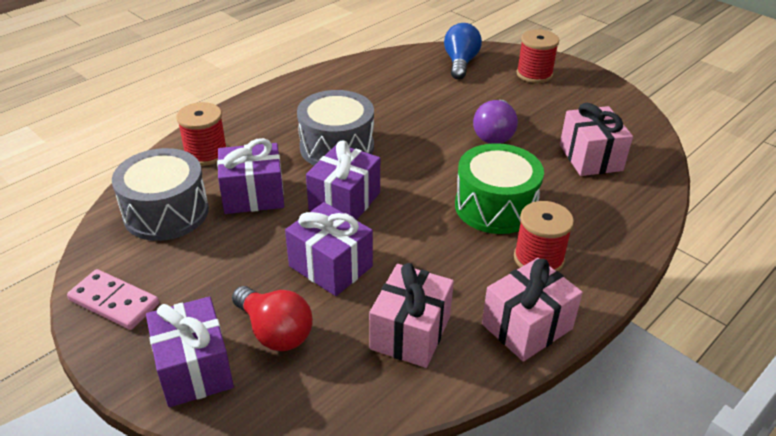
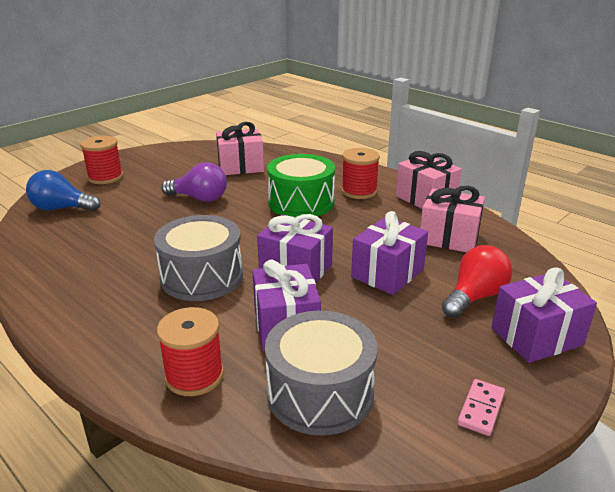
camera: 90 degrees left, 10 degrees down
pink domino [67,269,159,330] -> pink domino [458,379,505,436], size x0.67

